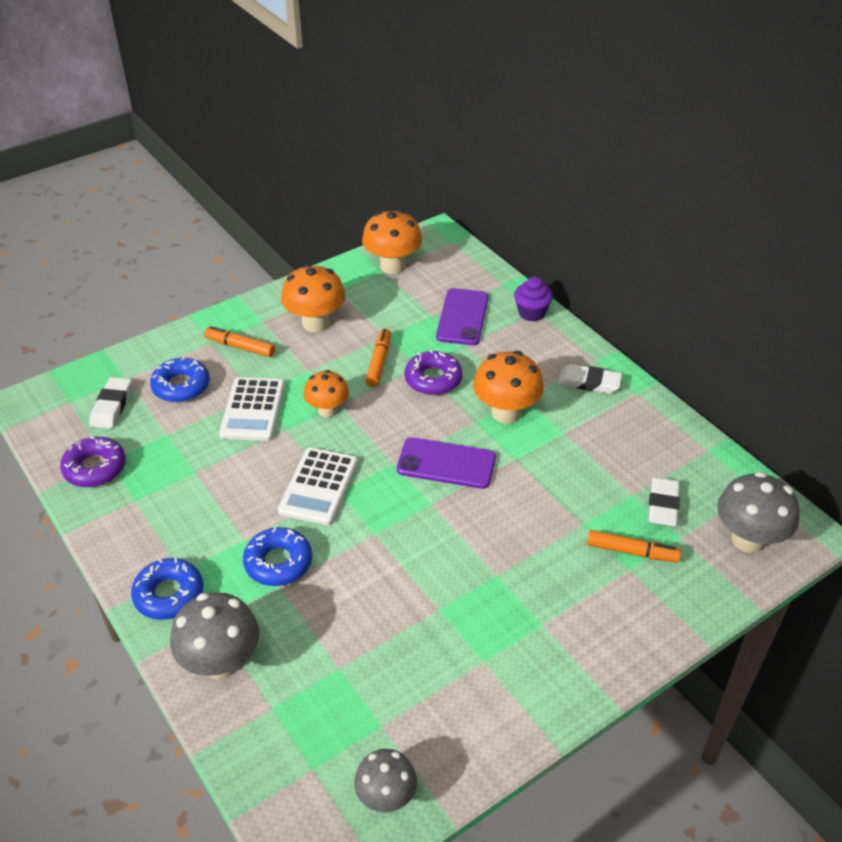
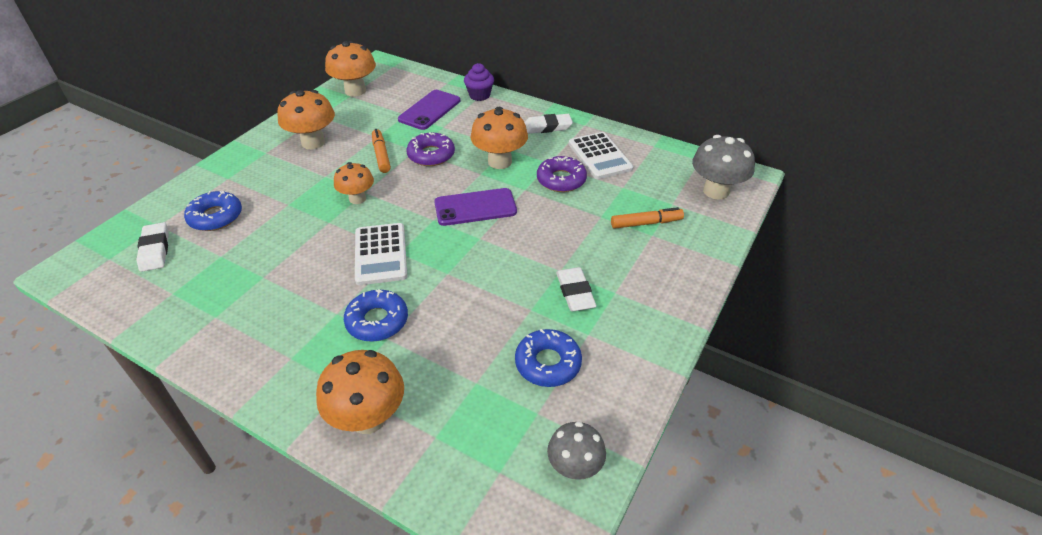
camera: 25 degrees left, 0 degrees up
purple donut [60,436,126,487] -> purple donut moved to [537,156,587,192]
blue donut [131,558,203,620] -> blue donut moved to [515,329,582,387]
grey mushroom [170,592,259,679] -> orange mushroom [316,350,404,434]
orange marker [204,326,275,357] -> none
white calculator [219,377,285,441] -> white calculator moved to [569,132,634,179]
purple phone [436,288,489,345] -> purple phone turned 45 degrees clockwise [398,90,460,130]
white eraser [648,477,680,527] -> white eraser moved to [556,267,597,312]

